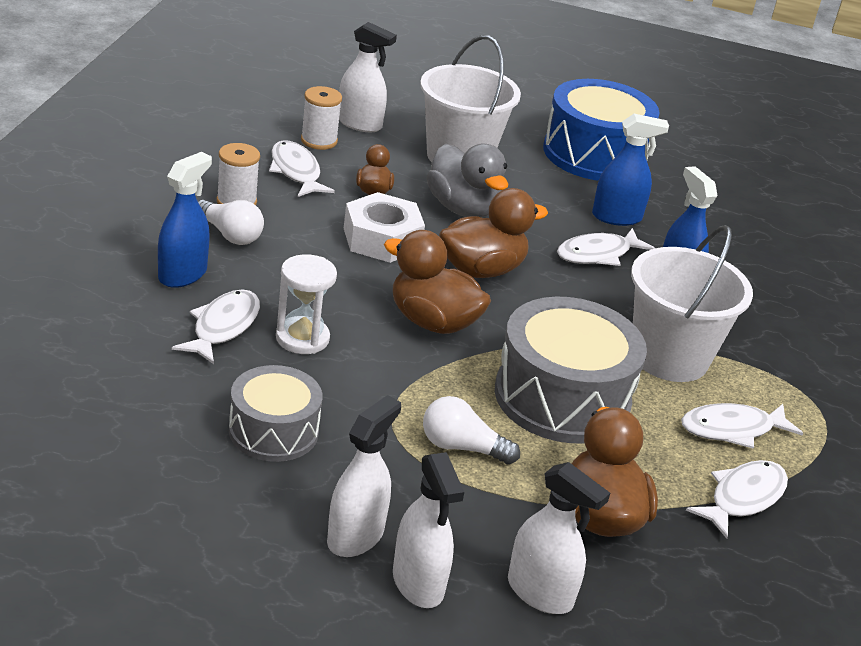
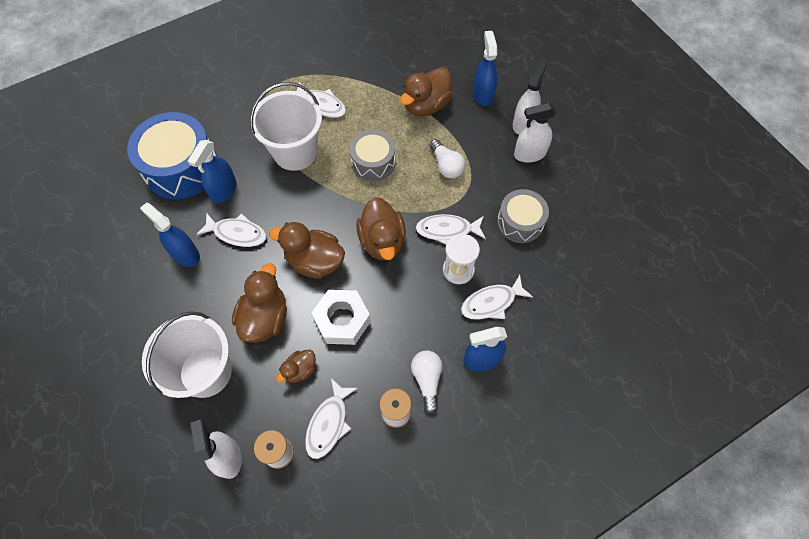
camera: 130 degrees left, 30 degrees up
grey duck [426,143,508,218] -> brown duck [232,263,287,343]
grey drum [495,297,647,443] -> grey drum [350,130,396,181], size x0.60
white spray bottle [508,462,610,614] -> blue spray bottle [473,31,498,106]
blue drum [543,79,660,181] -> blue drum moved to [127,112,217,199]
white fish [686,460,788,539] -> white fish moved to [416,214,486,244]

